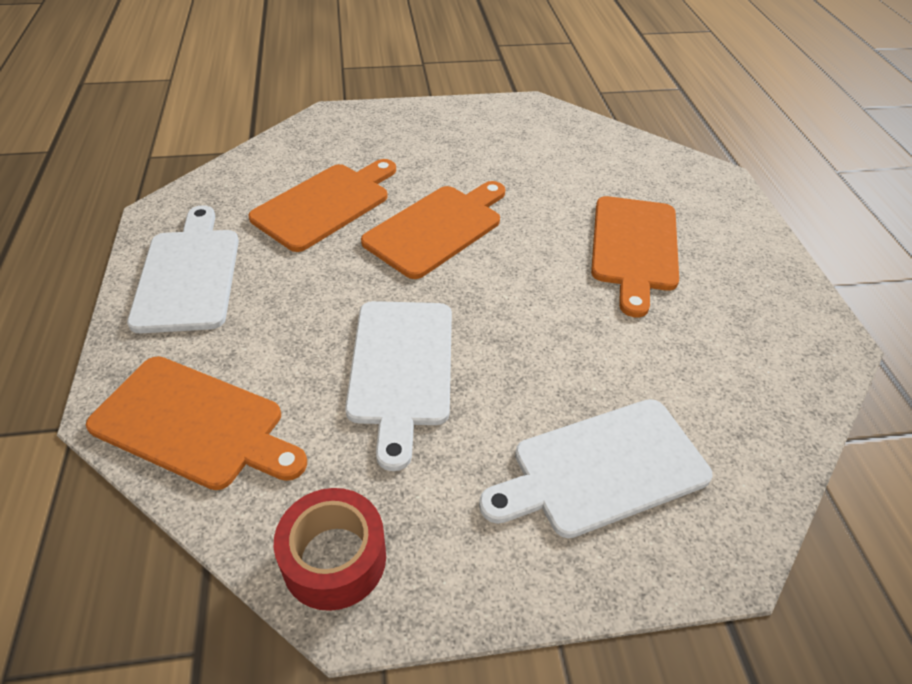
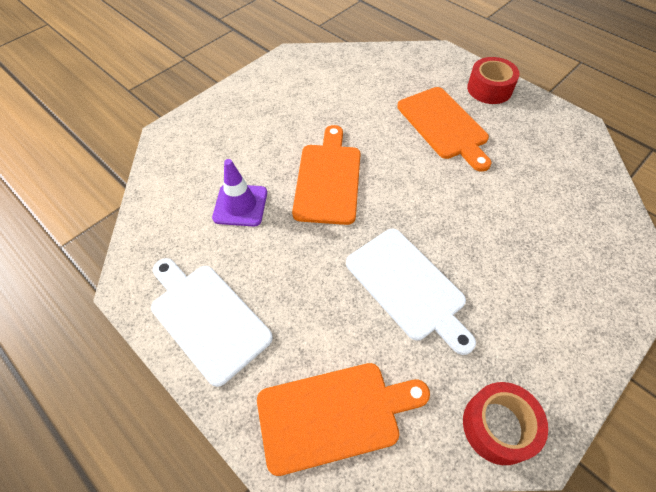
camera: 35 degrees left, 10 degrees up
orange cutting board [248,159,396,252] -> purple traffic cone [212,159,267,227]
white cutting board [479,399,713,538] -> none
none -> red tape [467,57,519,104]

